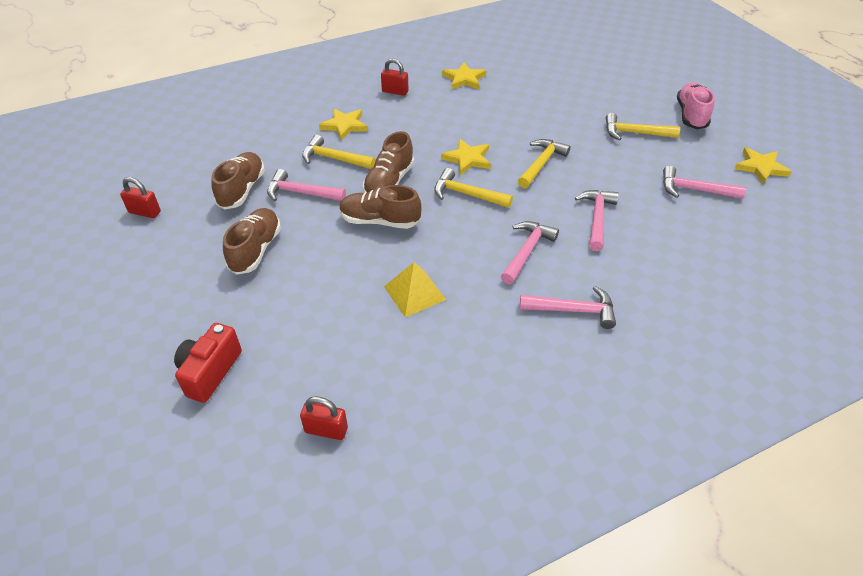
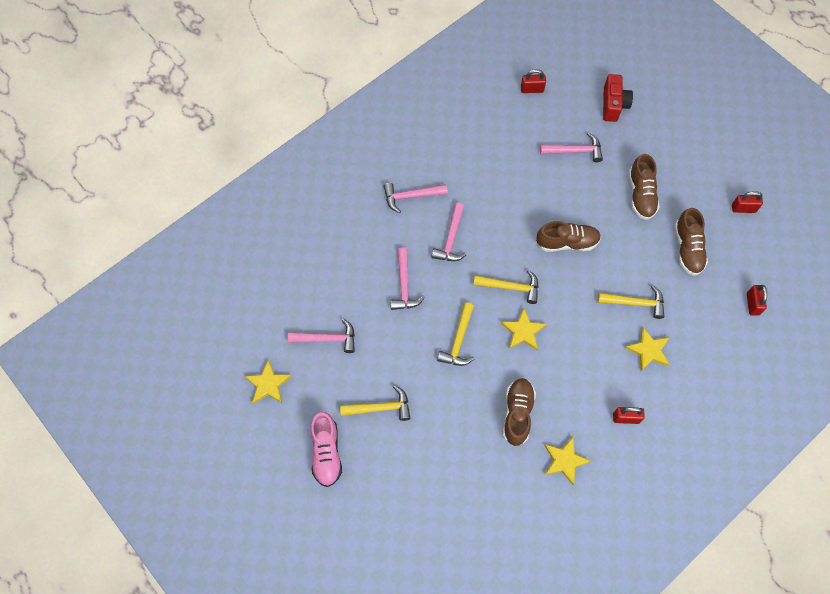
camera: 165 degrees right, 20 degrees up
pink hammer [267,169,346,201] -> pink hammer moved to [540,132,603,162]
brown shoe [363,131,414,193] -> brown shoe moved to [503,378,536,446]
yellow pyramid [384,262,446,317] -> none
none -> red padlock [747,285,767,316]

